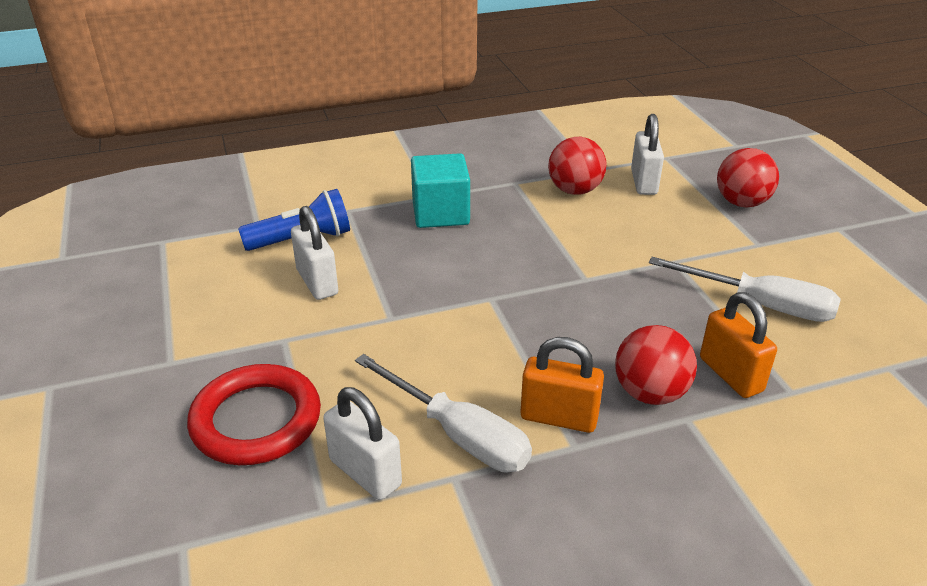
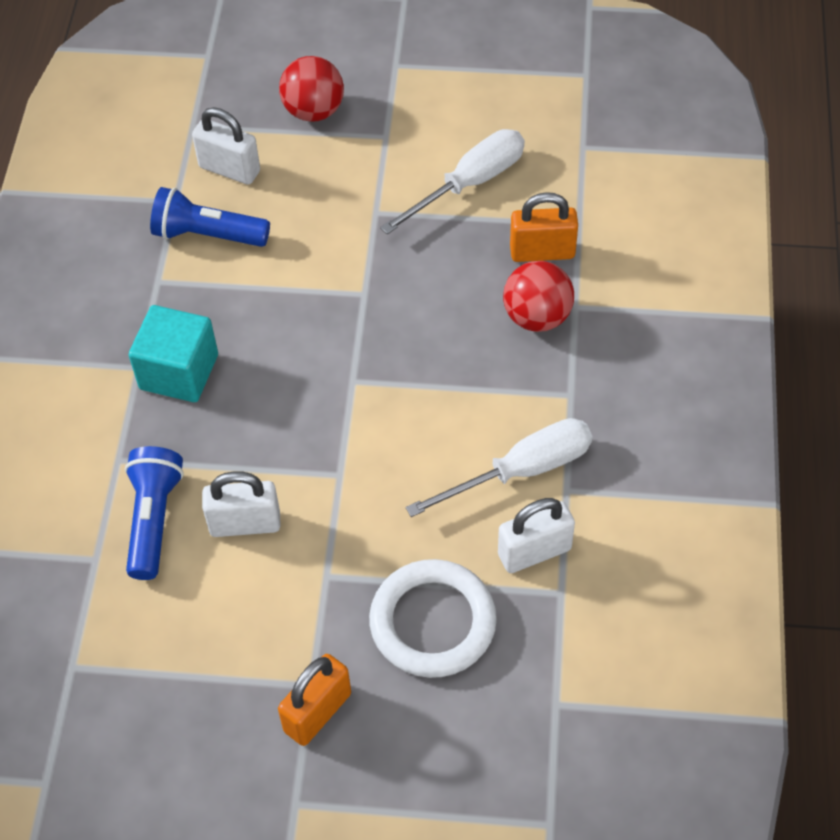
camera: 65 degrees left, 20 degrees up
red ring [187,364,321,465] -> white ring [369,559,497,678]
orange padlock [521,337,604,433] -> orange padlock moved to [278,654,351,746]
red ball [548,137,607,195] -> blue flashlight [150,187,270,247]

